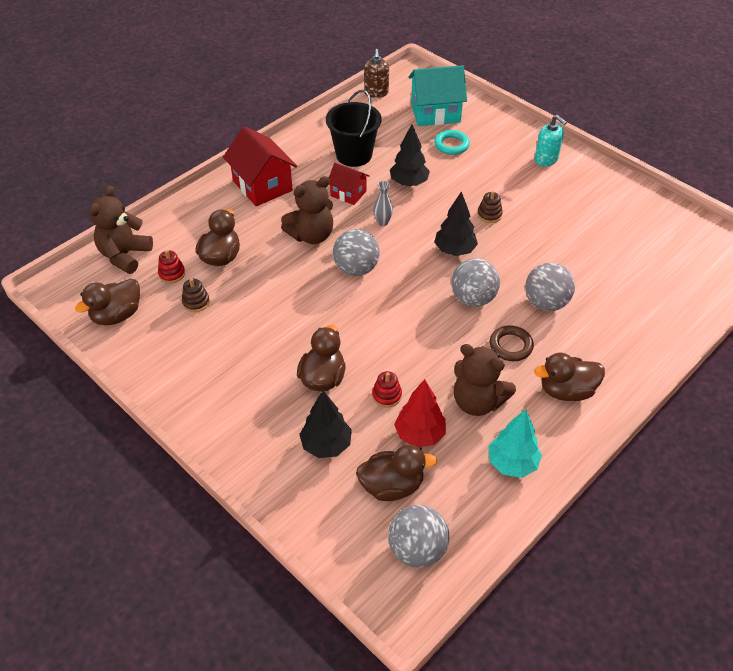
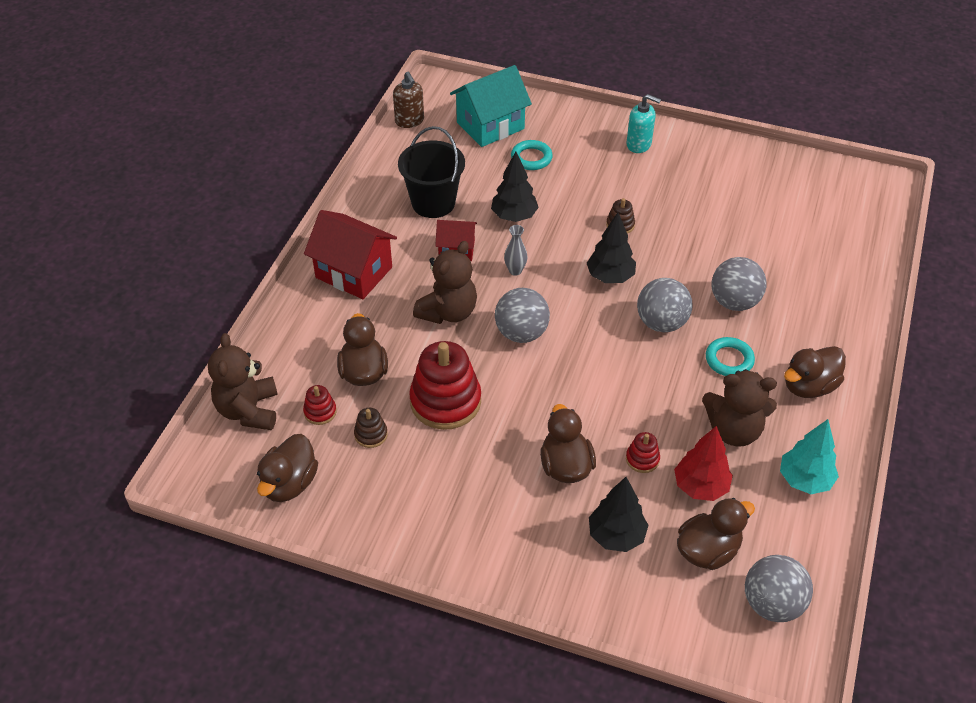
camera: 25 degrees left, 0 degrees up
brown ring [490,325,534,361] -> turquoise ring [706,337,755,376]
none -> red stacking toy [409,341,481,430]

